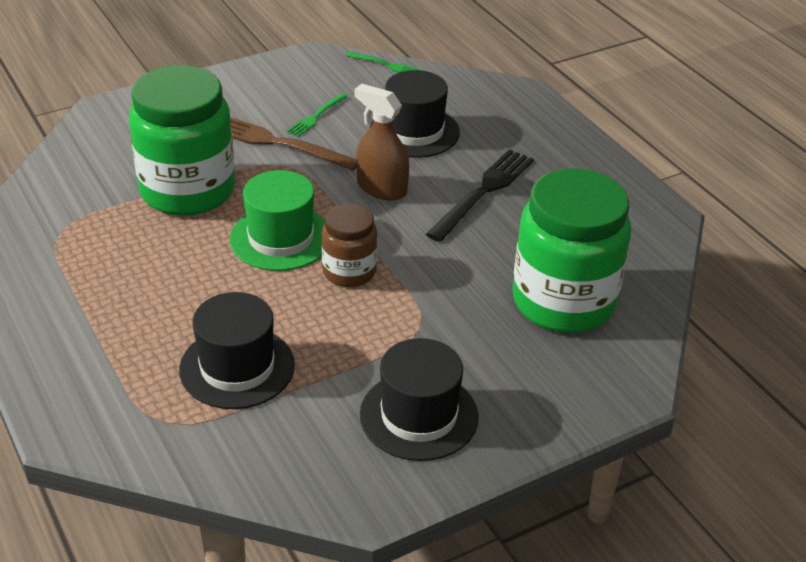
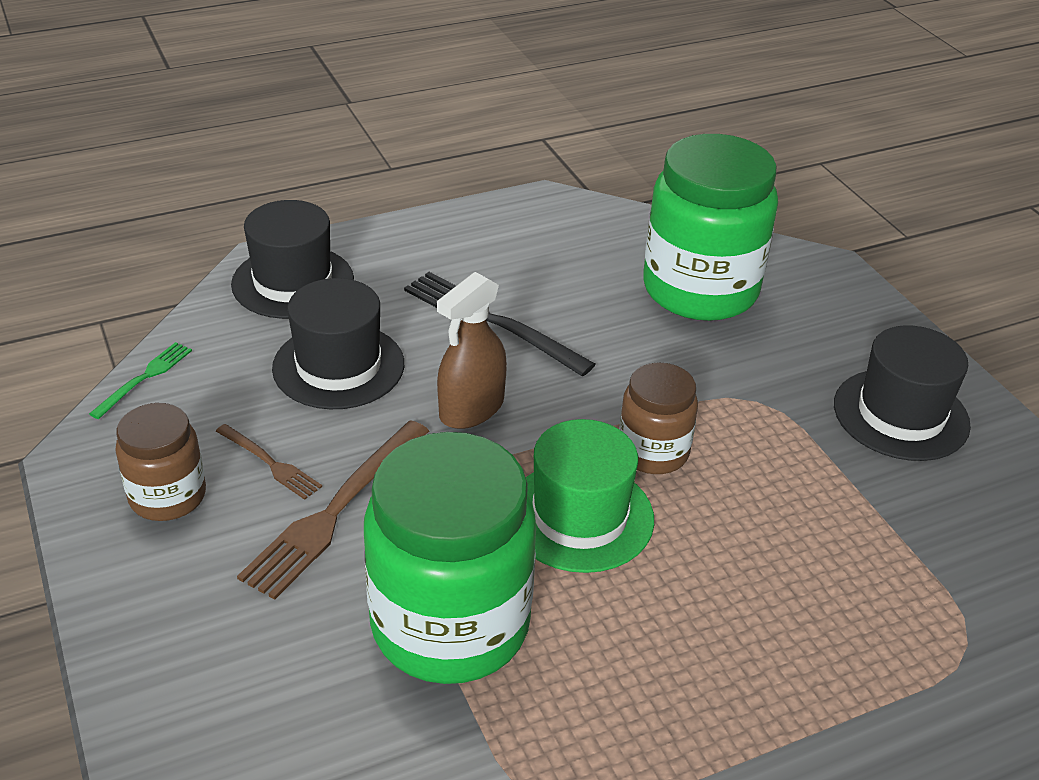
camera: 85 degrees left, 0 degrees up
black hat [179,292,295,409] -> black hat moved to [231,200,354,319]
green fork [287,93,348,137] -> brown fork [216,424,322,500]
none -> brown jar [115,403,206,521]

